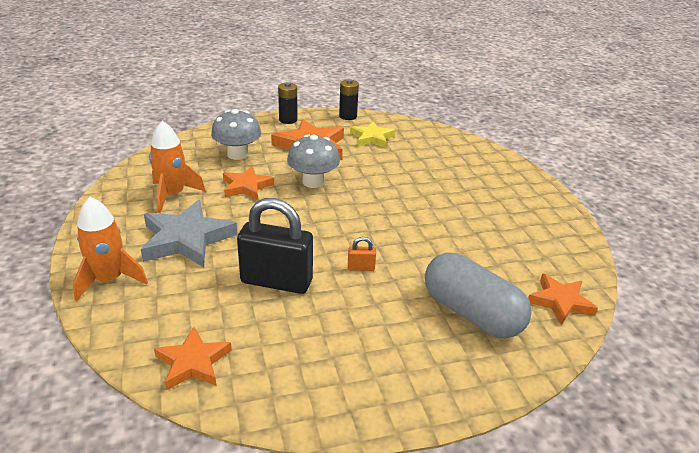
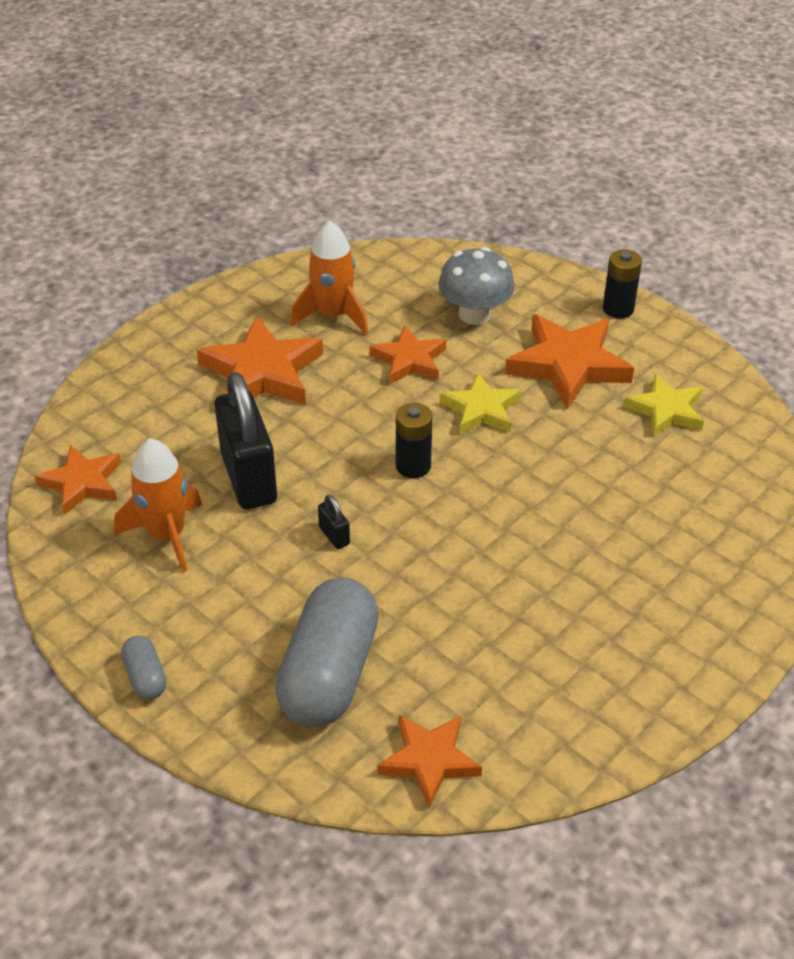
camera: 60 degrees right, 10 degrees up
orange rocket [73,197,148,301] -> orange rocket moved to [114,438,202,572]
grey star [141,200,238,267] -> orange star [197,317,323,405]
grey mushroom [287,134,340,188] -> yellow star [440,373,521,434]
black battery [339,79,359,120] -> black battery moved to [396,403,433,478]
orange padlock [348,237,376,271] -> black padlock [318,495,350,549]
none -> grey capsule [121,636,167,700]

